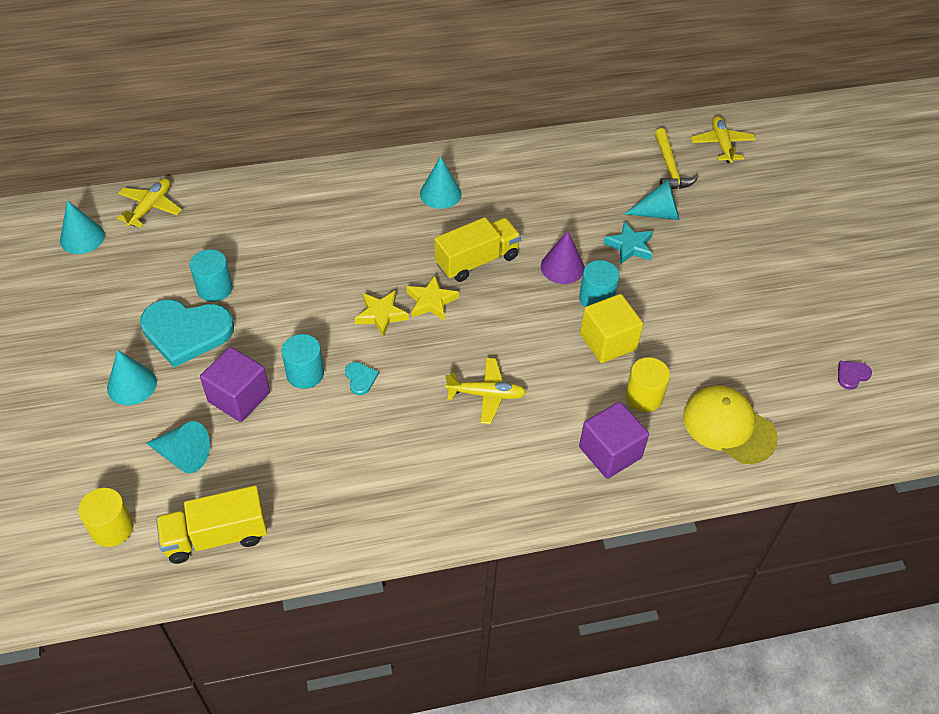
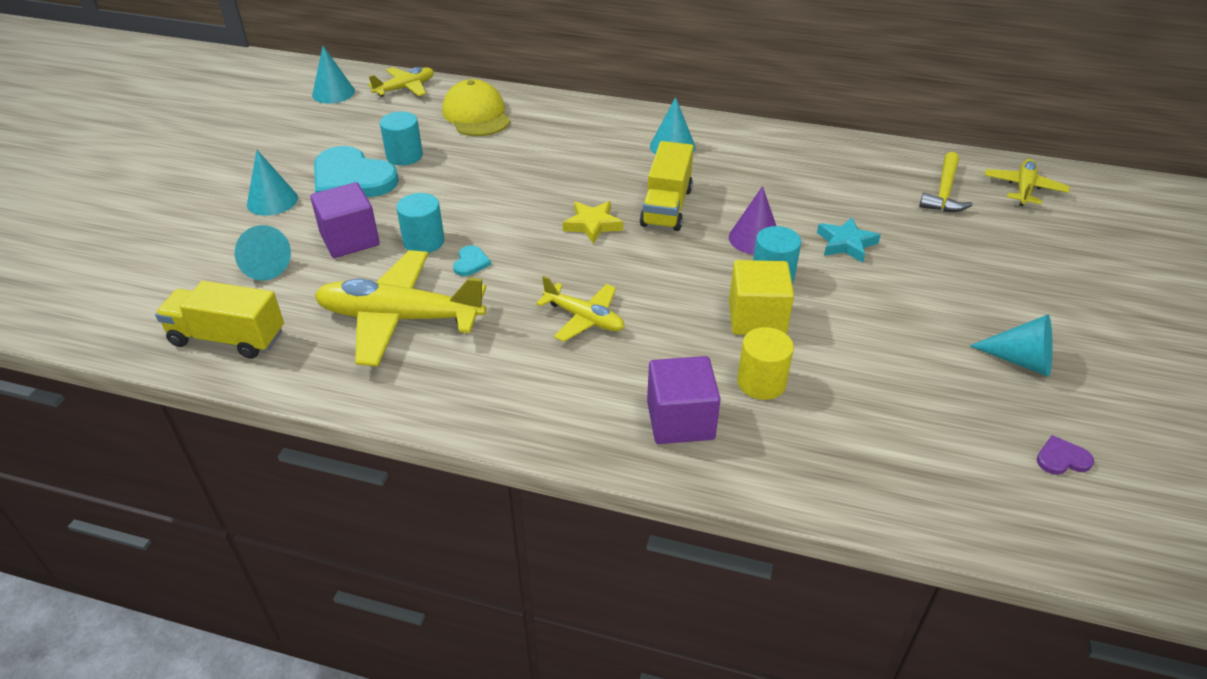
camera: 30 degrees right, 10 degrees down
yellow cylinder [78,488,134,547] -> none
yellow star [355,290,409,337] -> none
yellow truck [434,217,521,282] -> yellow truck turned 105 degrees clockwise [640,141,694,231]
turquoise cone [625,179,679,220] -> turquoise cone moved to [969,315,1053,377]
yellow cap [683,385,778,464] -> yellow cap moved to [442,79,510,136]
none -> yellow plane [315,250,486,367]

